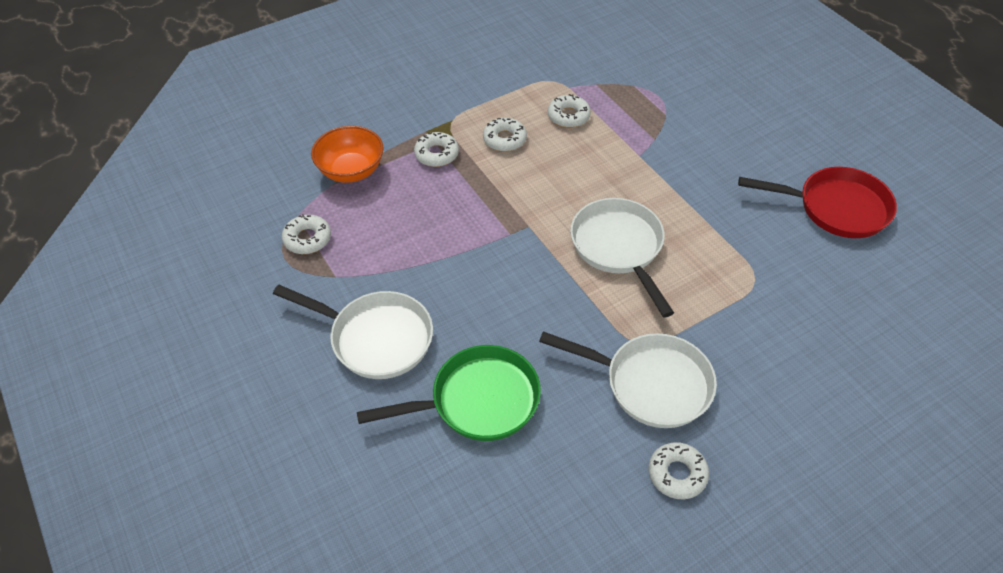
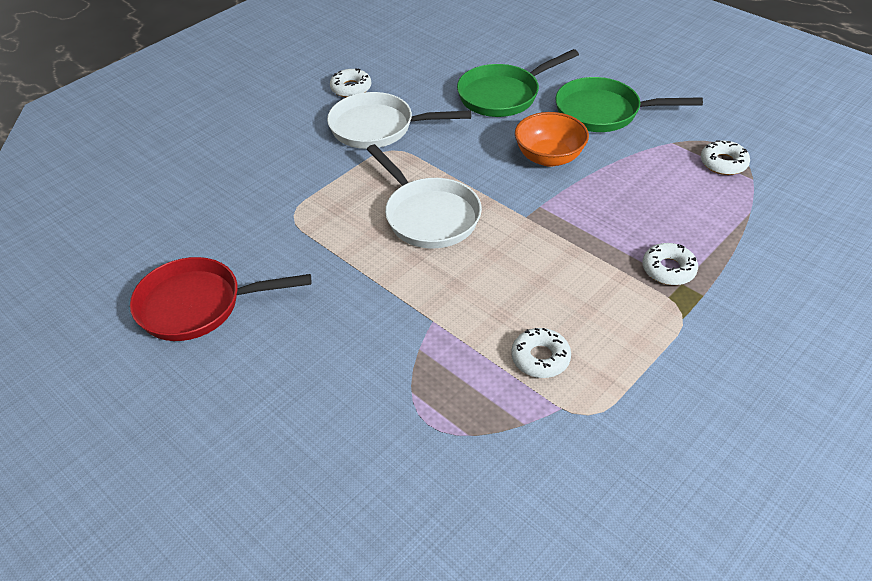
camera: 165 degrees right, 5 degrees down
white pan [273,285,433,379] -> green pan [555,77,703,132]
orange bowl [311,126,384,183] -> orange bowl moved to [515,112,589,167]
white donut [483,118,527,152] -> none

